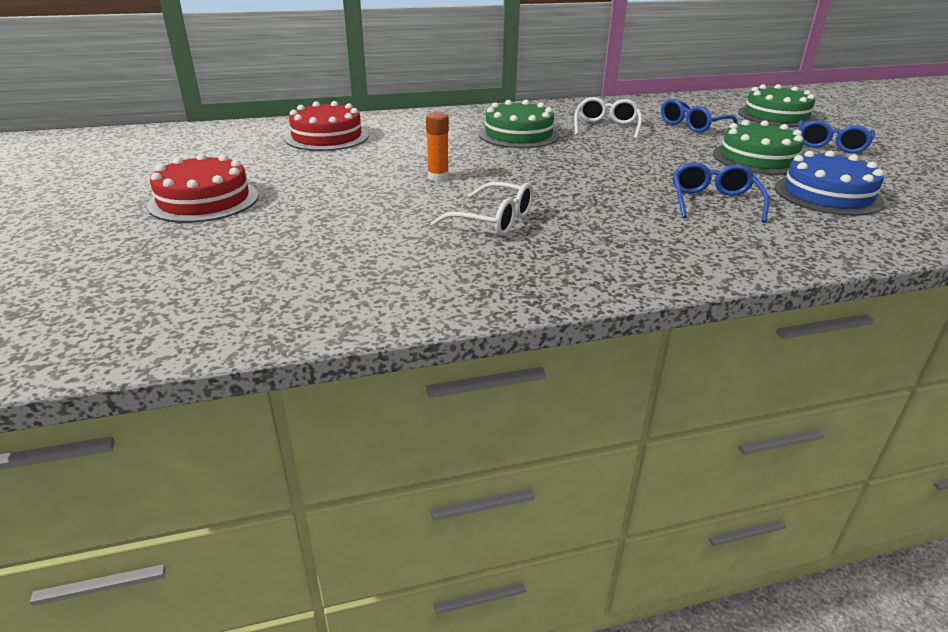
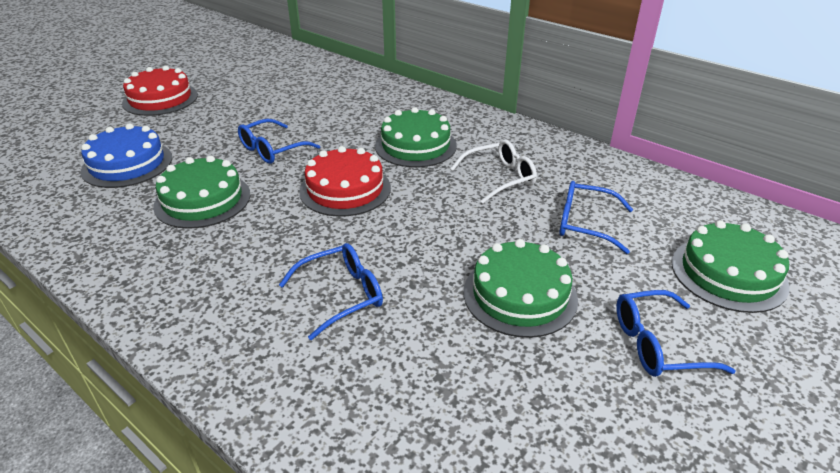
camera: 55 degrees right, 5 degrees up
red cake [285,101,369,151] -> red cake moved to [299,146,391,217]
orange glue stick [426,112,449,182] -> blue glasses [238,119,320,164]
white glasses [431,182,534,236] -> green cake [153,155,250,229]
blue cake [775,150,885,216] -> blue cake moved to [81,123,172,188]

